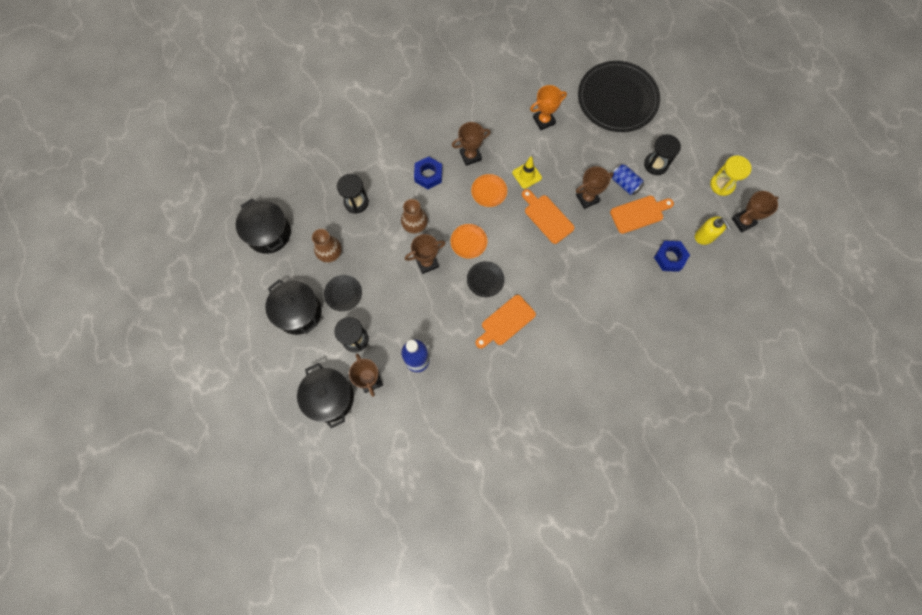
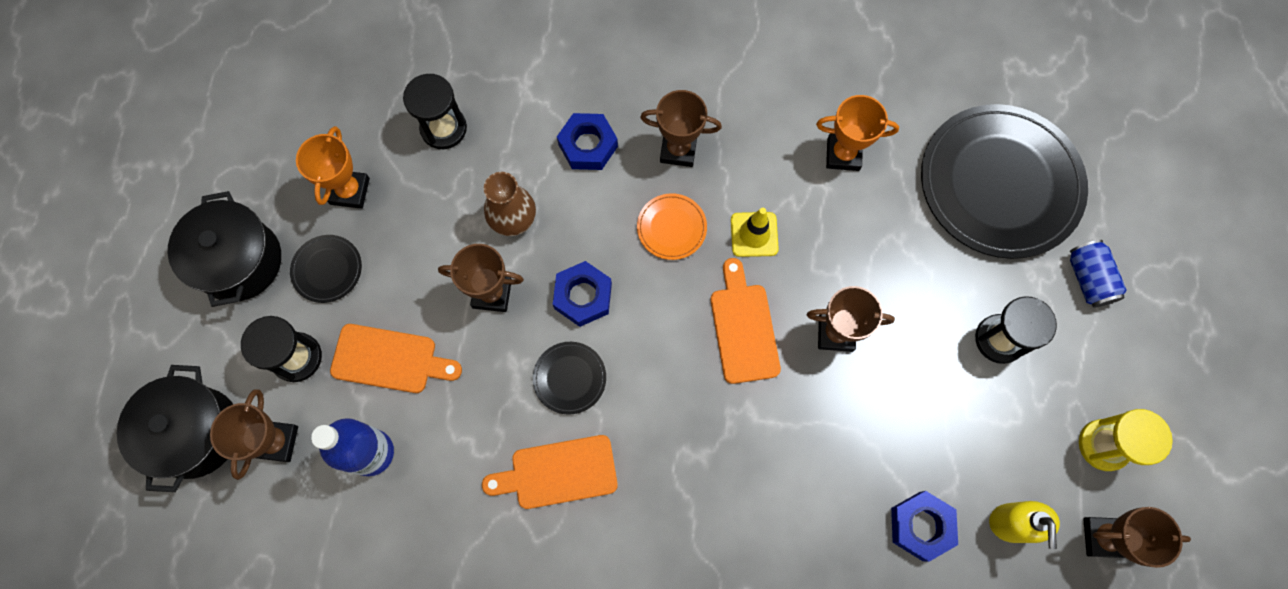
camera: 30 degrees right, 0 degrees up
black pot [236,198,291,254] -> none
brown vase [312,229,342,263] -> orange trophy [296,126,370,209]
orange plate [451,224,487,259] -> blue nut [553,261,612,327]
orange cutting board [610,196,674,234] -> orange cutting board moved to [330,324,462,393]
blue can [612,163,644,195] -> blue can moved to [1070,240,1127,308]

